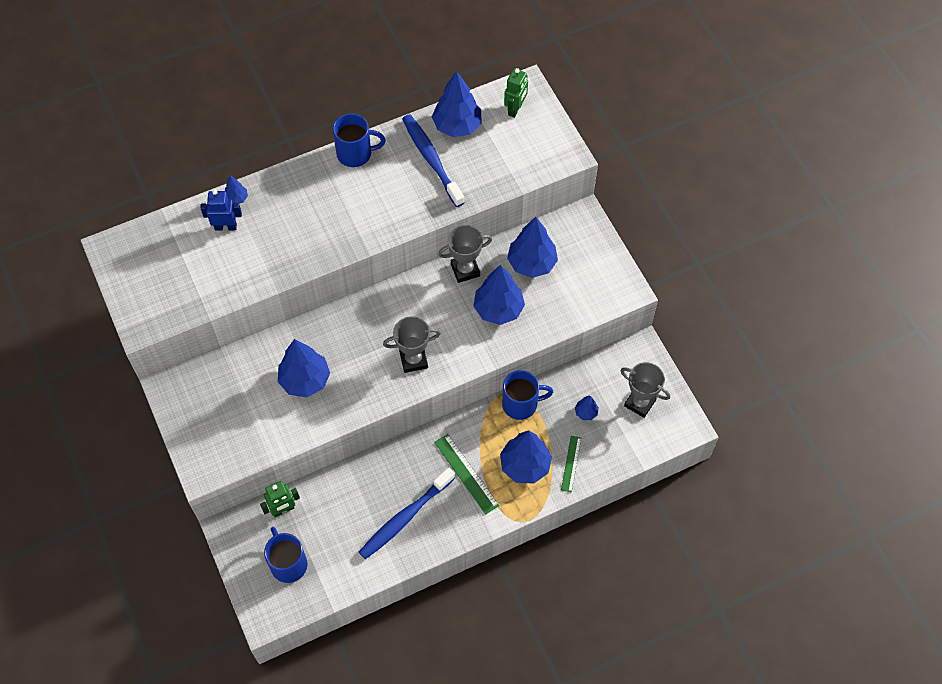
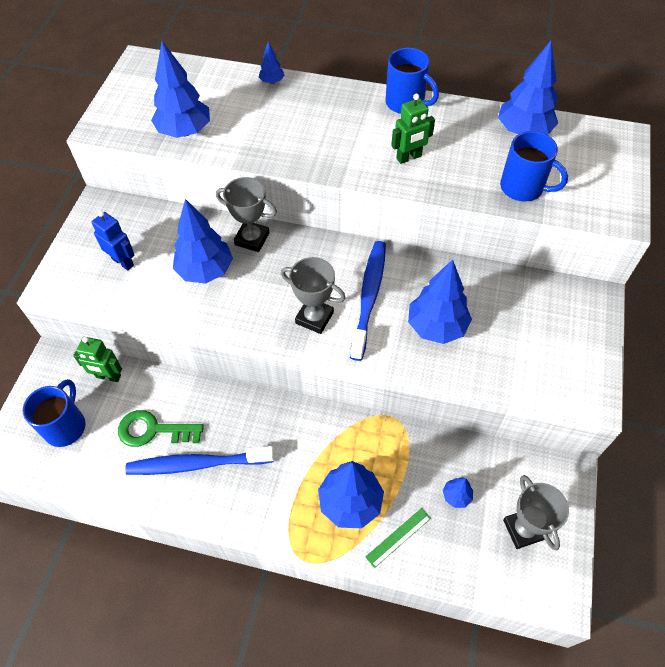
camera: 40 degrees right, 5 degrees down
blue robot [200,190,242,231] -> blue robot moved to [92,211,135,270]
blue toothbrush [402,114,465,207] -> blue toothbrush moved to [350,241,386,361]
green ruler [434,434,499,515] -> none
grey trophy [438,225,492,283] -> grey trophy moved to [216,177,277,252]
blue mug [502,370,553,420] -> blue mug moved to [500,131,568,201]
green robot [504,68,528,118] -> green robot moved to [391,94,435,164]
blue tree [507,217,558,278] -> blue tree moved to [151,41,210,138]
none -> green key [118,410,204,447]

